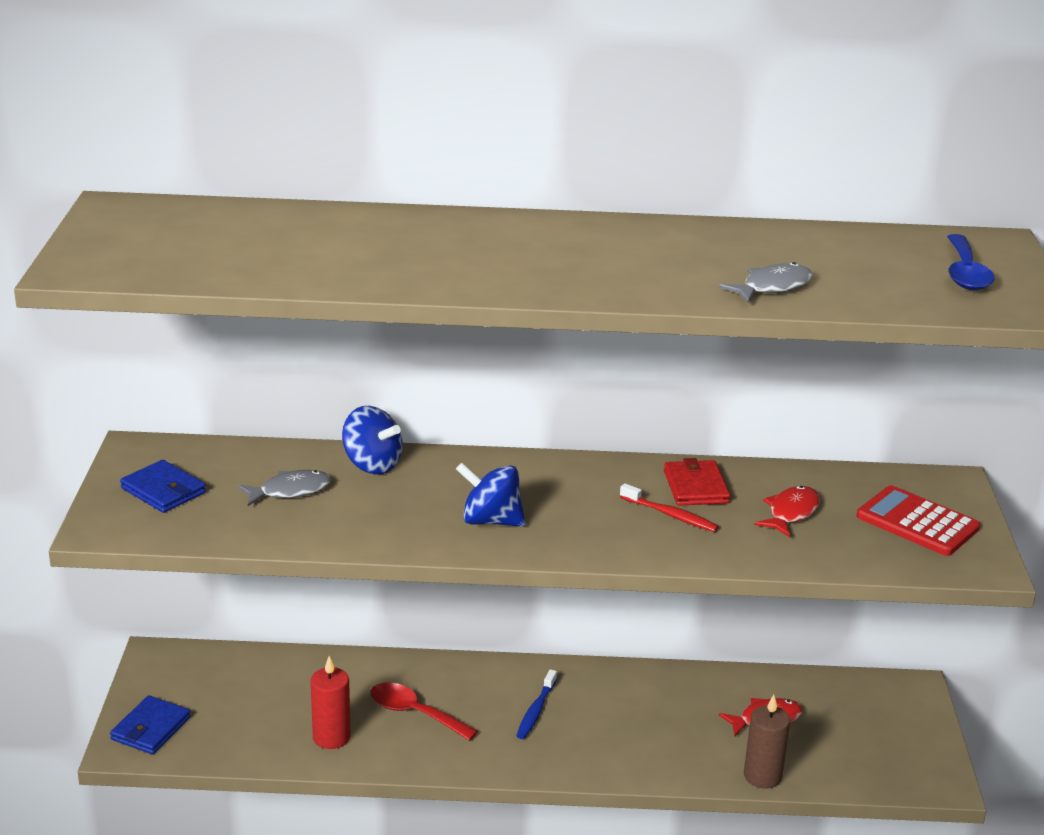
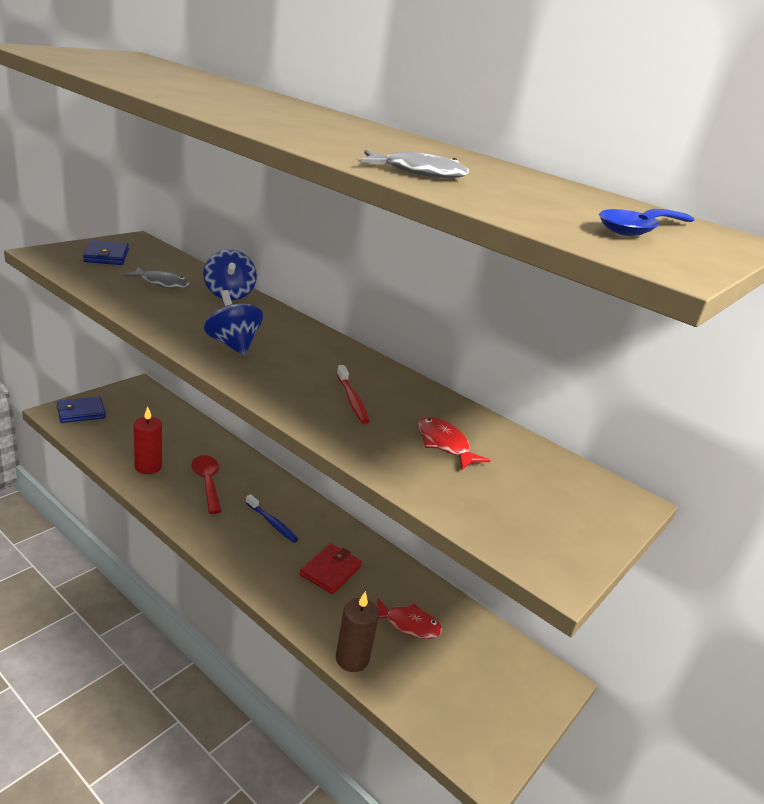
camera: 35 degrees right, 0 degrees up
blue toothbrush [516,669,557,739] -> blue toothbrush turned 105 degrees counterclockwise [245,494,299,543]
red wallet [664,458,730,506] -> red wallet moved to [300,543,362,594]
red fish [754,486,820,537] -> red fish turned 105 degrees counterclockwise [418,417,490,470]
red calculator [856,485,980,556] -> none

